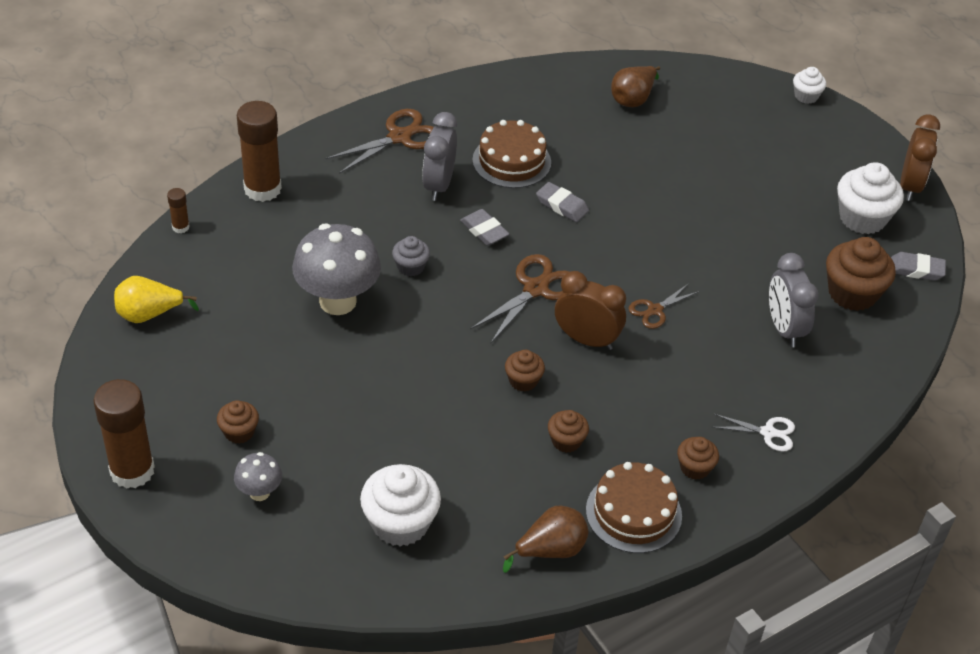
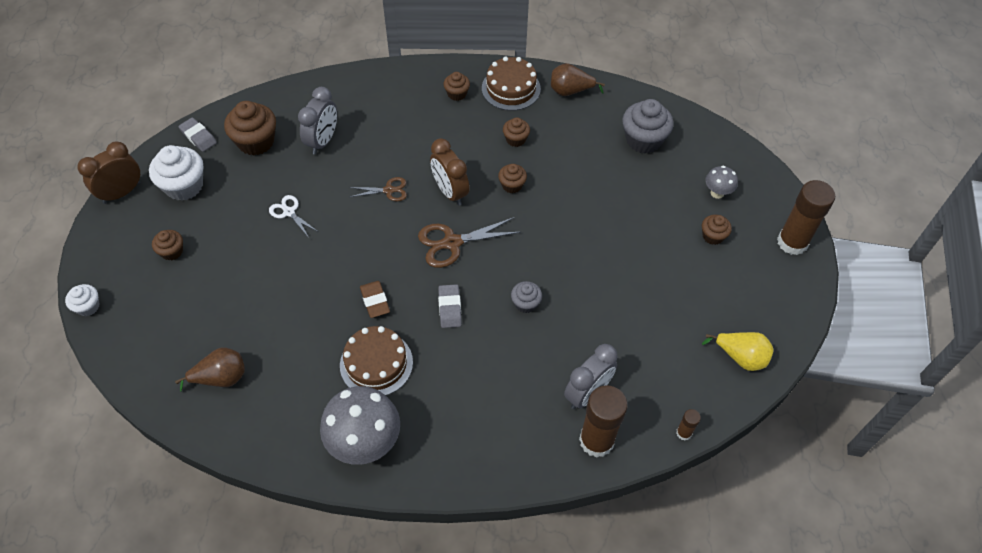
camera: 145 degrees left, 10 degrees up
grey mushroom [292,223,381,315] -> grey mushroom moved to [320,386,400,465]
brown scissors [326,109,434,174] -> none
white cupcake [360,464,441,547] -> grey cupcake [622,99,674,153]
grey clock [422,112,457,201] -> grey clock moved to [564,344,617,409]
grey eraser [536,182,589,222] -> brown eraser [360,281,390,318]
white scissors [712,414,795,452] -> white scissors moved to [269,195,318,238]
none -> brown cupcake [152,230,183,260]

